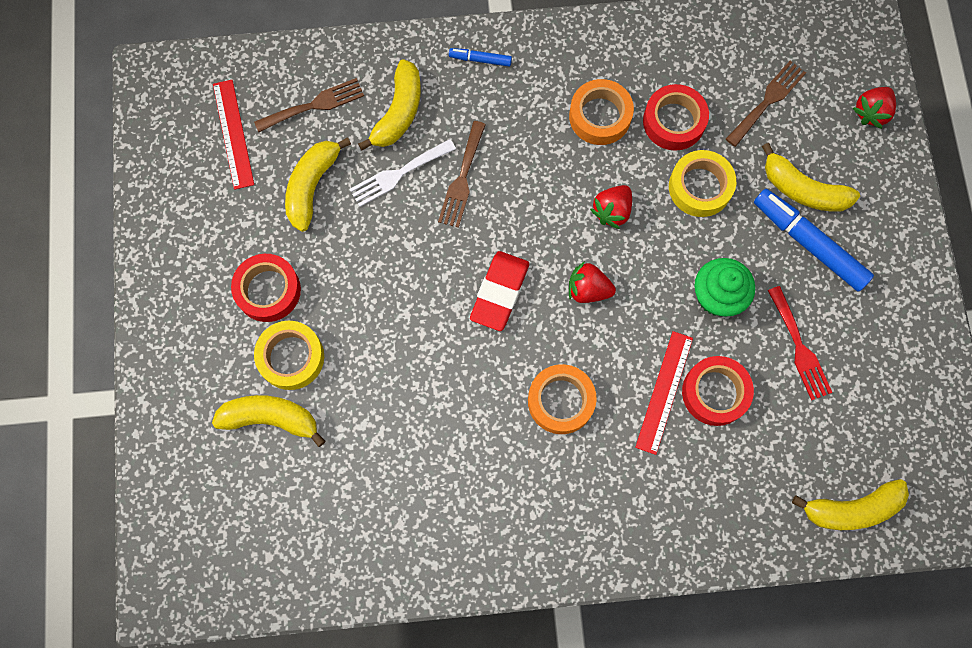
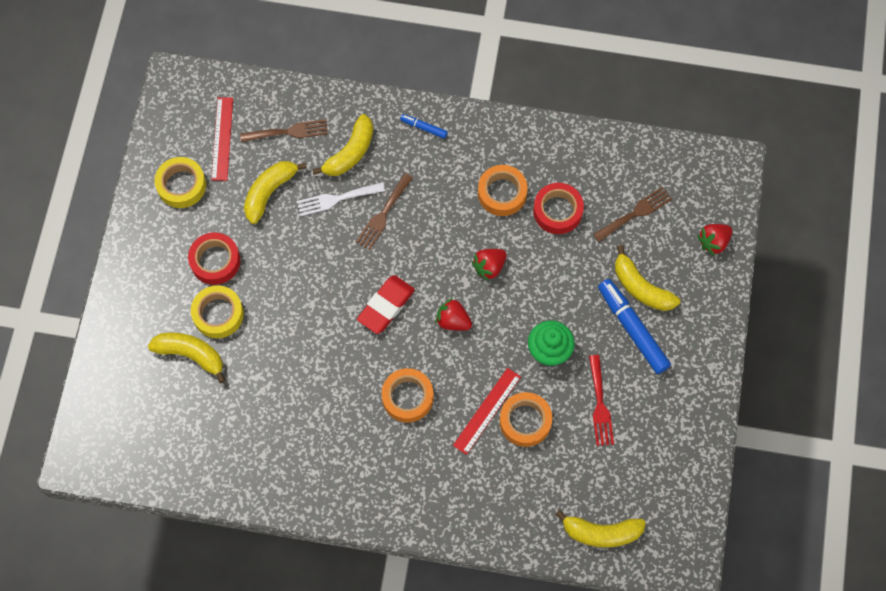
camera: 15 degrees right, 5 degrees down
yellow tape [669,150,736,217] -> yellow tape moved to [155,157,206,208]
red tape [682,356,754,426] -> orange tape [500,392,552,447]

